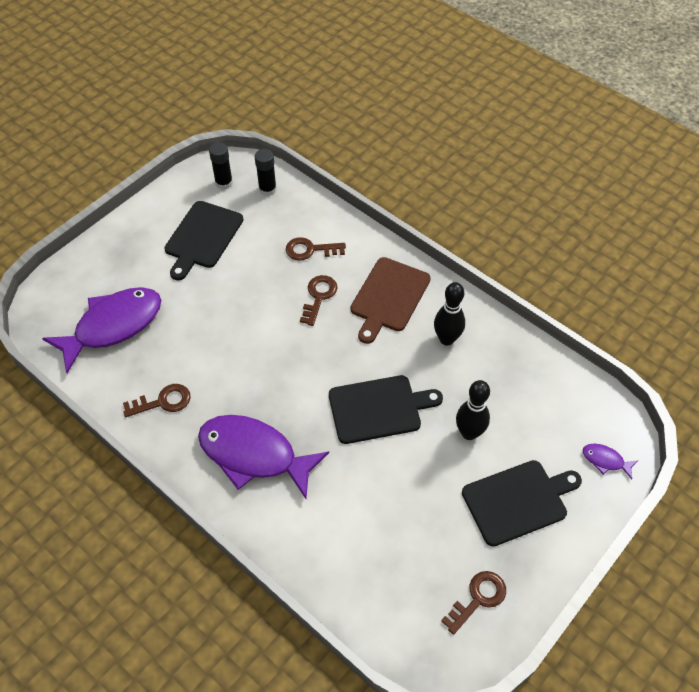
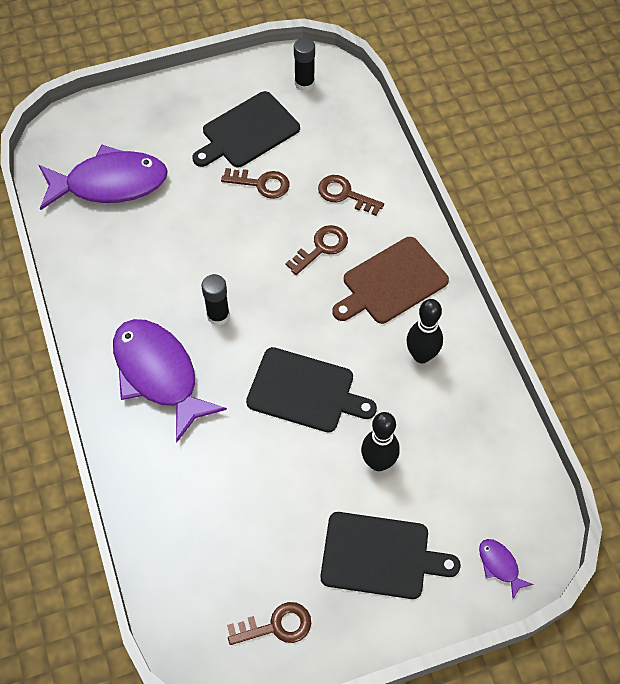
camera: 30 degrees right, 5 degrees up
brown key [123,384,191,417] -> brown key moved to [221,168,290,199]
black glue stick [255,149,277,196] -> black glue stick moved to [202,274,230,326]

